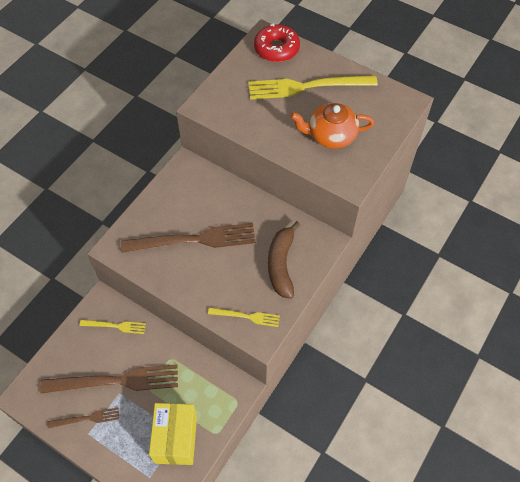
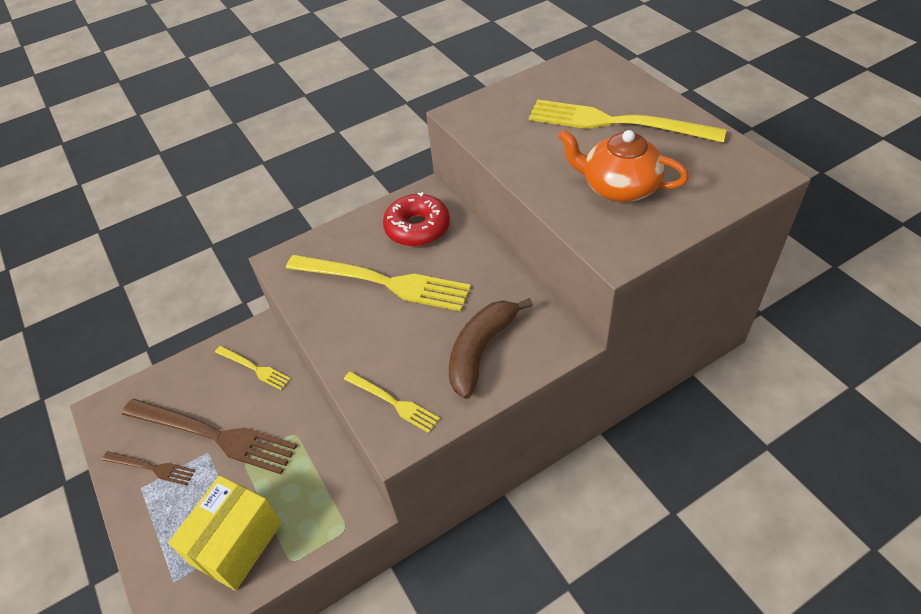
camera: 30 degrees right, 10 degrees down
brown fork [121,223,256,253] -> yellow fork [286,255,471,312]
red donut [254,24,300,62] -> red donut moved to [383,192,450,246]

